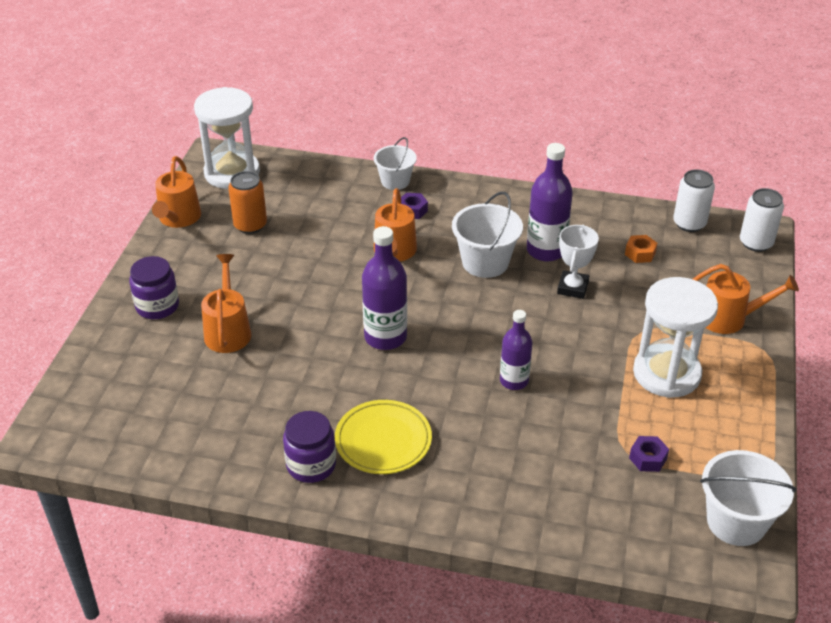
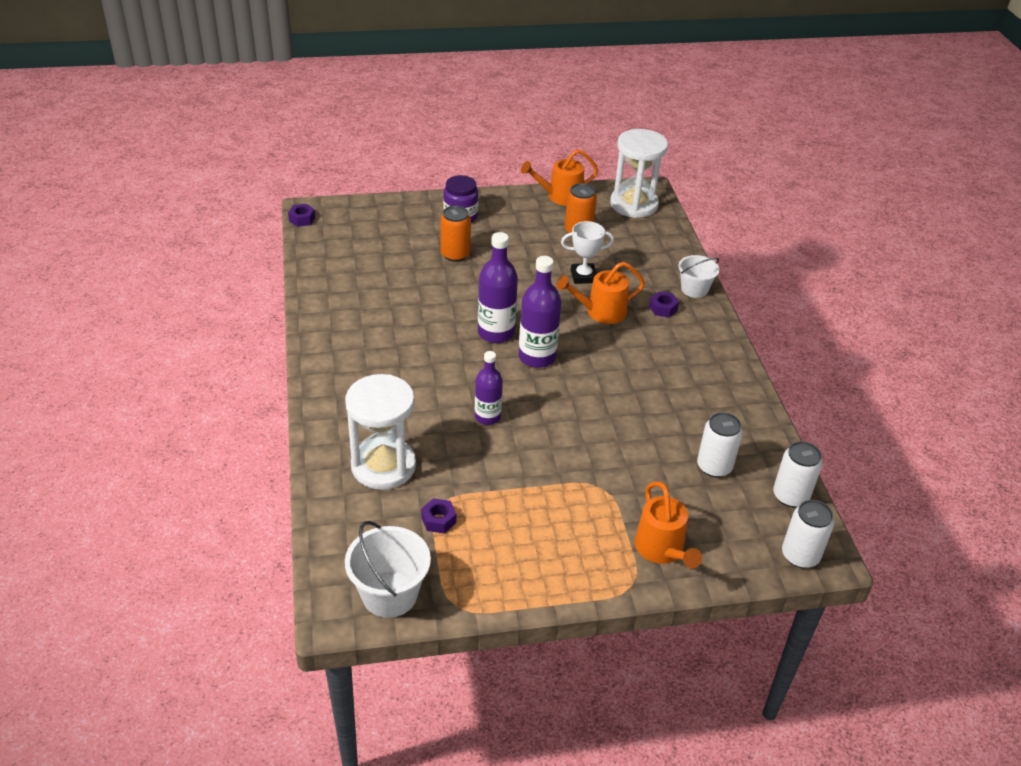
camera: 65 degrees right, 0 degrees up
orange watering can [201,254,251,353] -> orange can [440,206,471,262]
purple jar [283,411,336,483] -> none
yellow plate [335,400,432,474] -> none
white bucket [452,192,523,278] -> none
purple bottle [527,143,573,261] -> purple bottle moved to [519,256,561,368]
white trophy [557,225,599,299] -> white trophy moved to [561,221,614,284]
orange nut [625,235,657,263] -> white can [697,412,743,477]
white hourglass [633,277,718,398] -> white hourglass moved to [345,374,416,490]
none -> purple nut [288,204,315,227]

